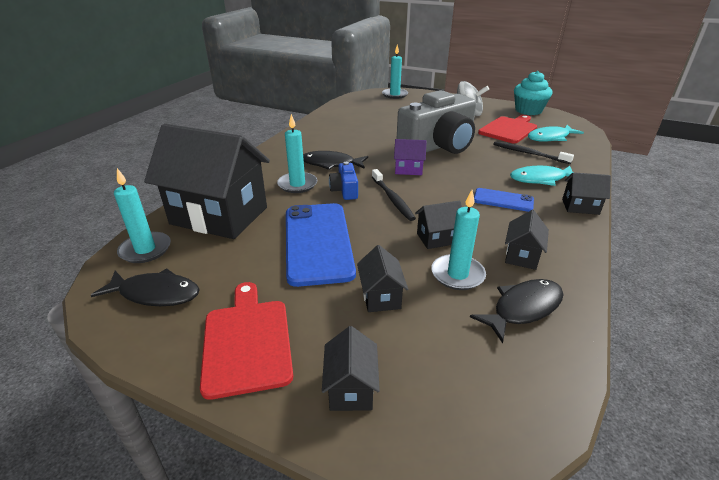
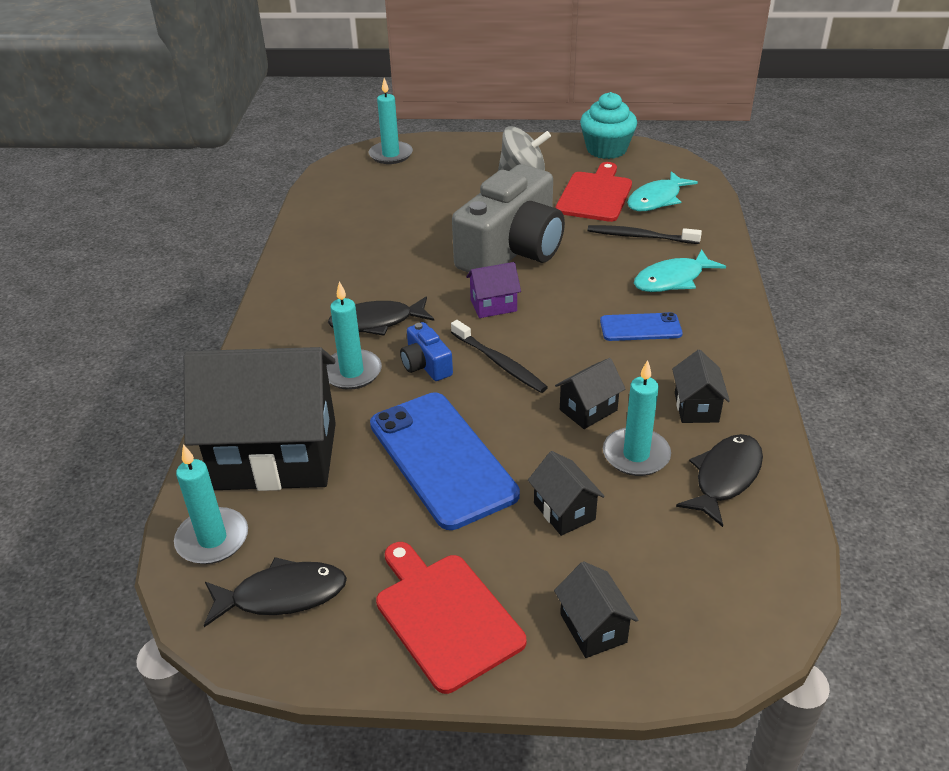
camera: 20 degrees left, 5 degrees up
black house [562,172,611,215] -> none

